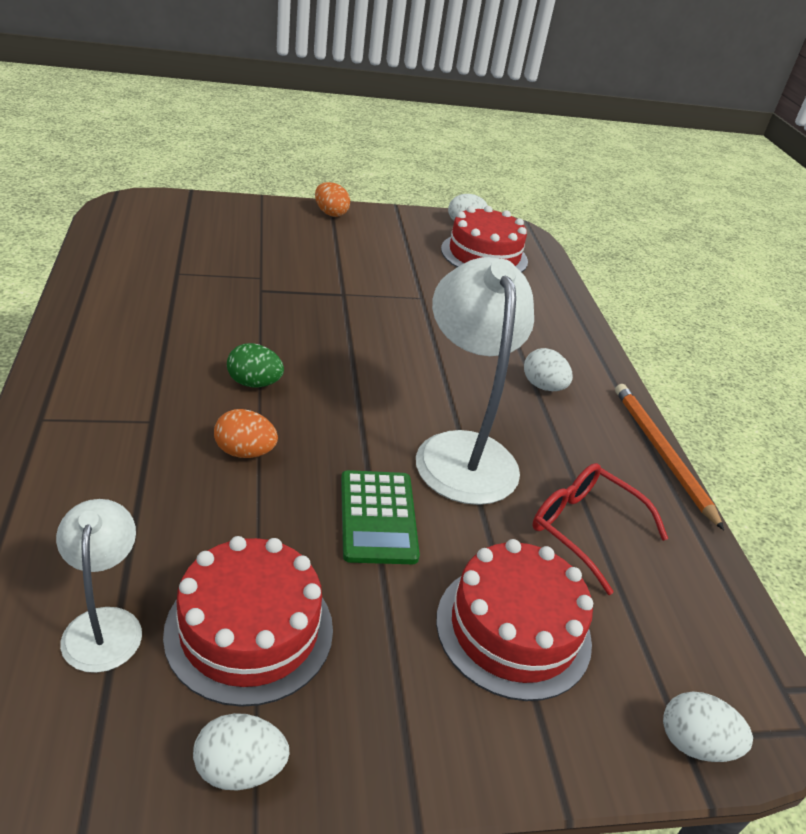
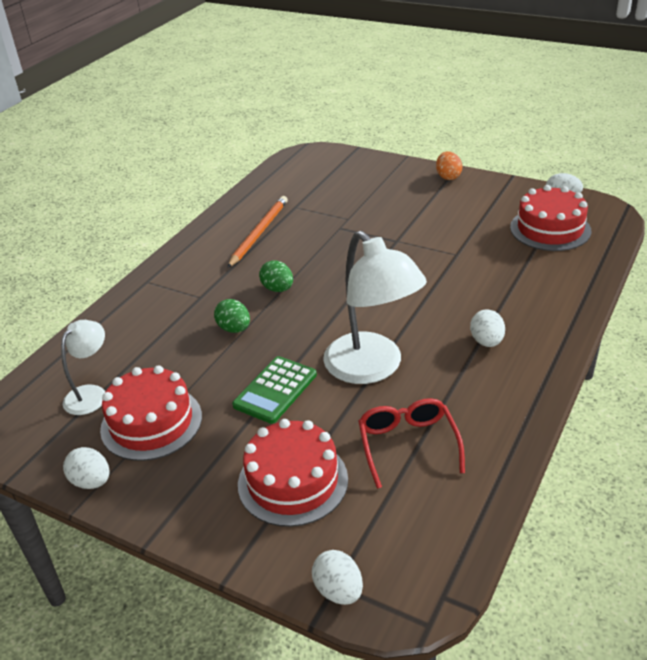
camera: 45 degrees right, 0 degrees up
orange egg [214,409,278,458] -> green egg [214,299,250,333]
white lamp [416,257,534,505] -> white lamp turned 120 degrees clockwise [323,231,427,384]
orange pencil [615,384,724,530] -> orange pencil moved to [227,196,288,268]

